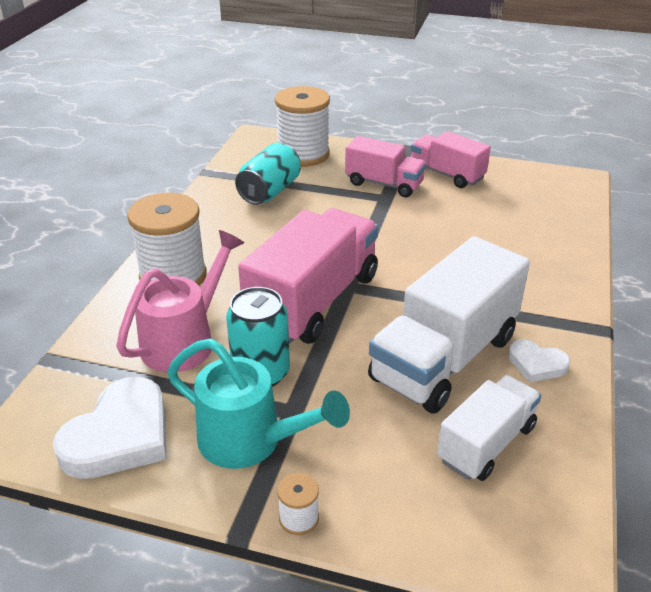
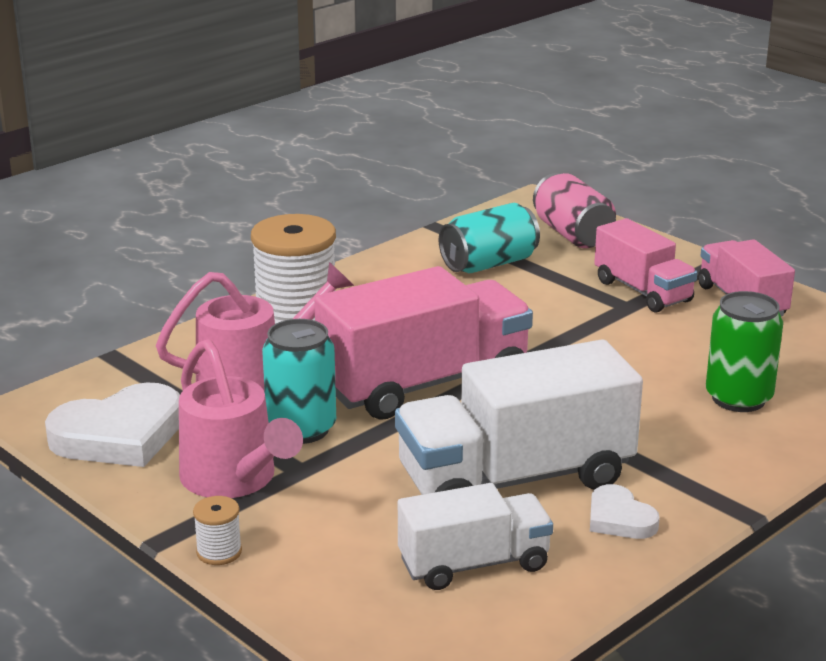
camera: 30 degrees right, 10 degrees down
turquoise watering can [167,339,350,469] -> pink watering can [179,339,303,498]
white spool [275,86,330,167] -> pink can [533,173,616,248]
none -> green can [706,291,783,412]

